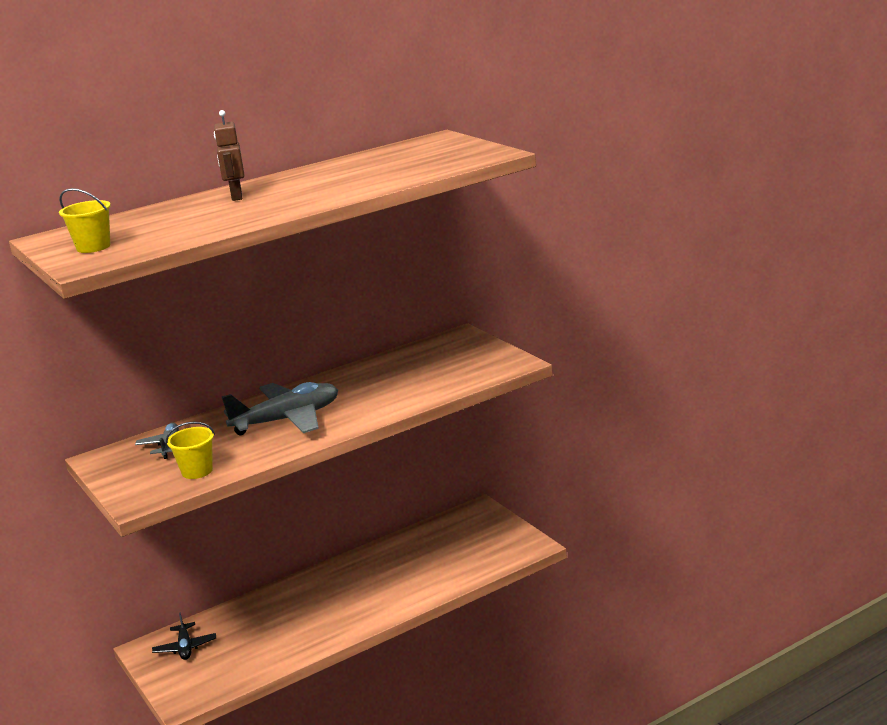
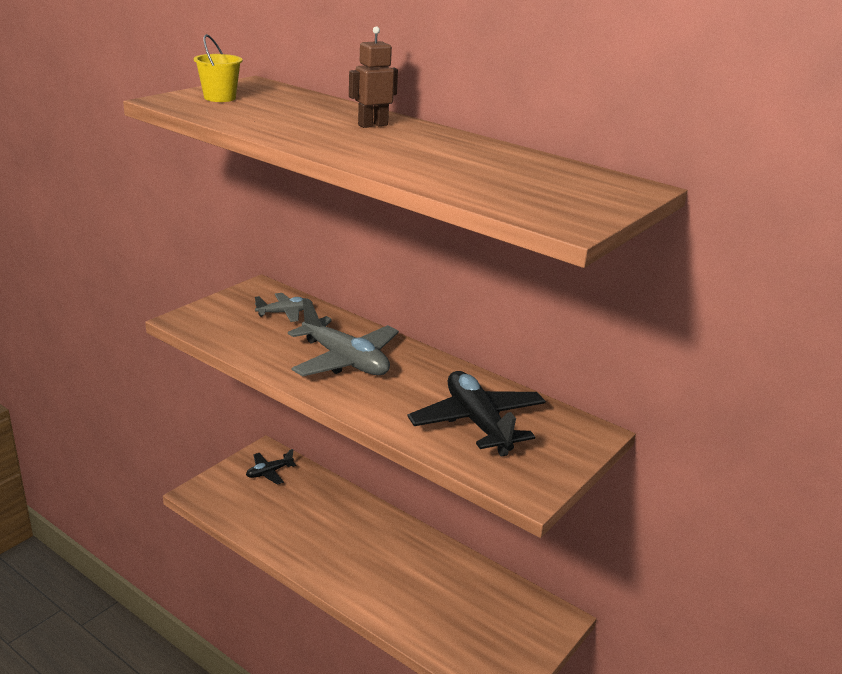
camera: 65 degrees right, 5 degrees up
yellow bucket [166,422,215,479] -> none
none -> black plane [407,371,546,457]

